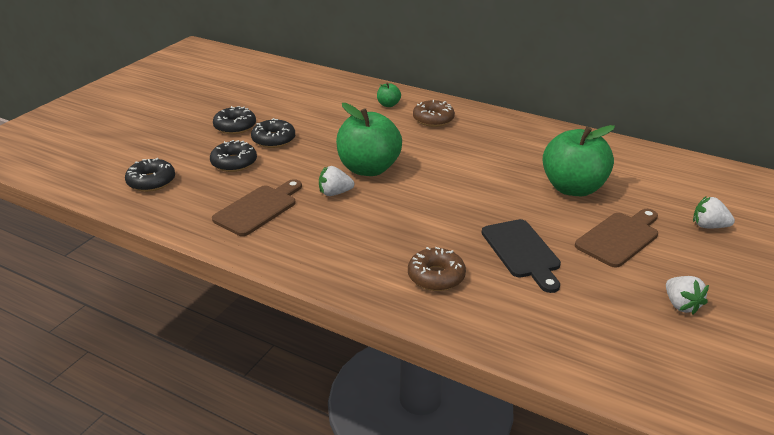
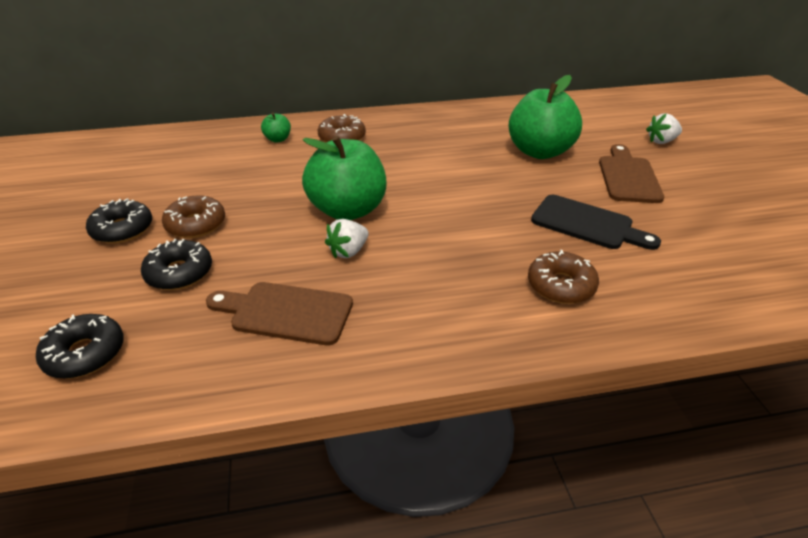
camera: 40 degrees left, 5 degrees up
brown cutting board [212,179,302,236] -> brown cutting board turned 75 degrees counterclockwise [206,282,353,345]
black donut [251,118,295,148] -> brown donut [162,195,225,238]
white strawberry [666,276,709,315] -> none

